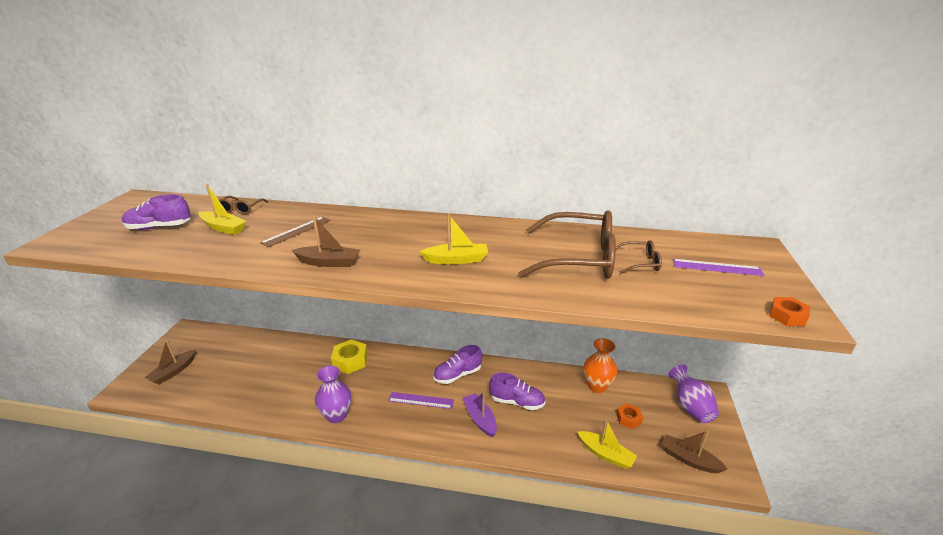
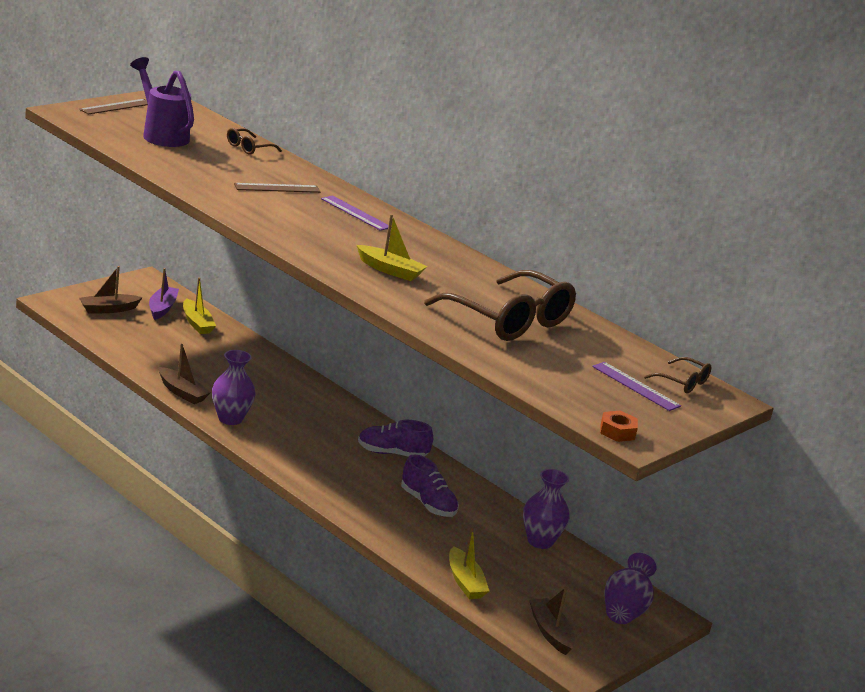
camera: 30 degrees right, 5 degrees down
purple shoe [122,194,191,230] -> purple watering can [130,57,194,147]
yellow boat [199,184,247,235] -> yellow boat moved to [183,277,216,334]
brown boat [292,215,360,267] -> brown boat moved to [159,344,211,404]
yellow nut [331,339,368,374] -> none
purple ruler [388,392,454,409] -> purple ruler moved to [321,195,389,231]
purple boat [463,392,497,437] -> purple boat moved to [149,268,179,320]
orange vase [583,338,617,393] -> purple vase [523,469,570,549]
brown glasses [616,240,662,274] -> brown glasses moved to [644,357,711,393]
orange nut [616,403,643,429] -> none
none -> brown ruler [79,99,148,115]

